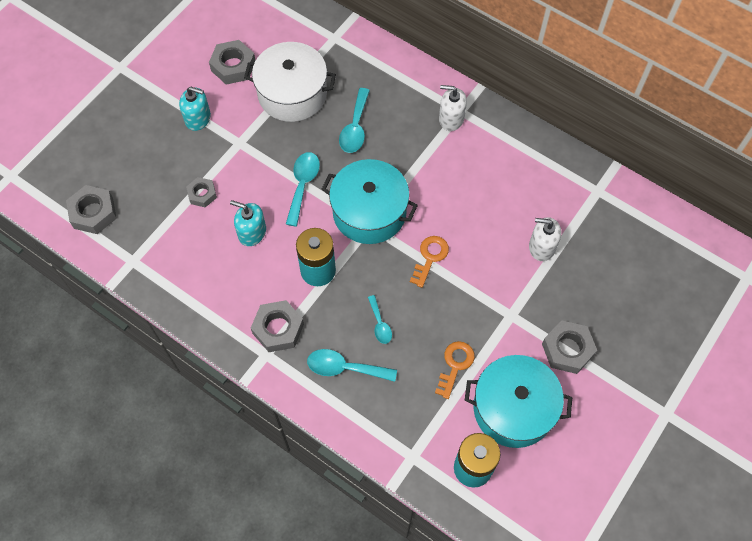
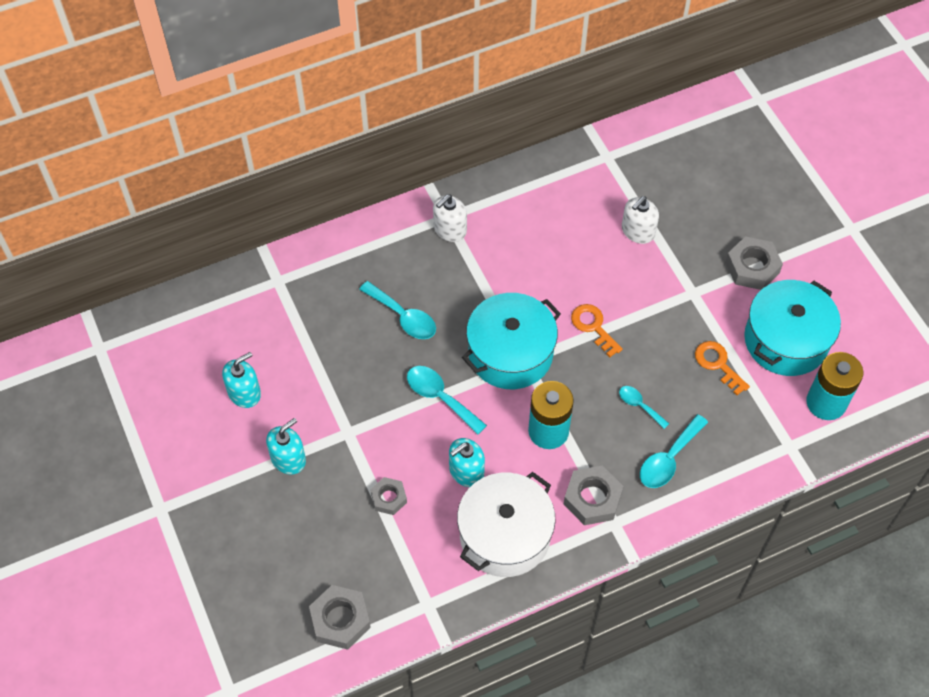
camera: 60 degrees left, 5 degrees down
grey nut [209,40,256,85] -> turquoise soap dispenser [222,352,261,408]
white pot [244,42,336,122] -> white pot moved to [457,472,555,577]
turquoise spoon [368,295,392,344] -> turquoise spoon turned 150 degrees counterclockwise [619,386,669,429]

